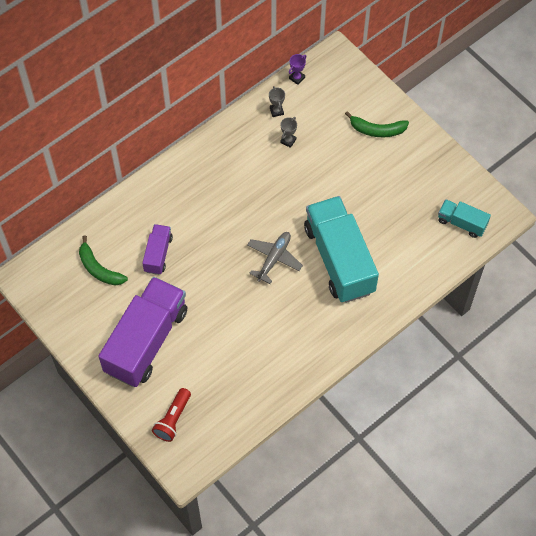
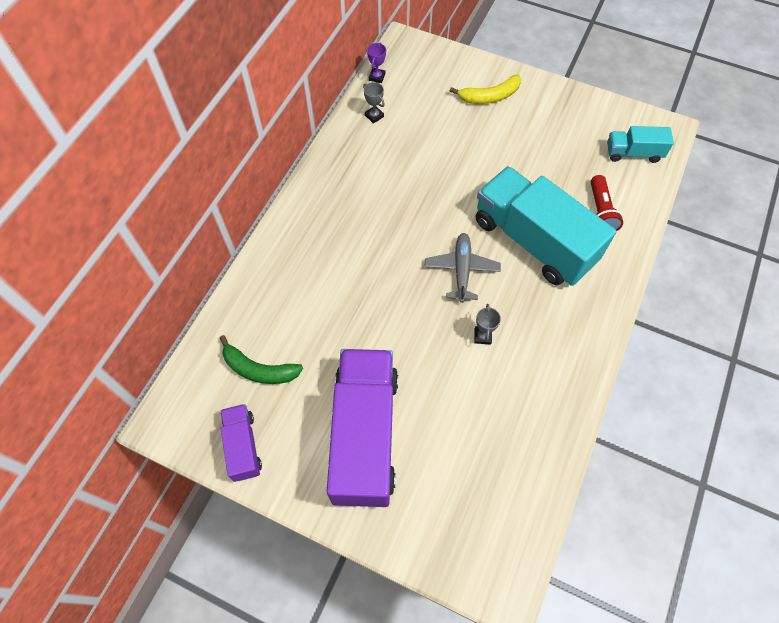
camera: 25 degrees left, 0 degrees up
purple truck [142,224,173,275] -> purple truck moved to [221,404,262,482]
red flashlight [152,388,191,442] -> red flashlight moved to [591,175,623,231]
grey trophy [280,117,297,148] -> grey trophy moved to [474,304,501,345]
green banana [345,111,409,137] -> yellow banana [450,74,521,104]

